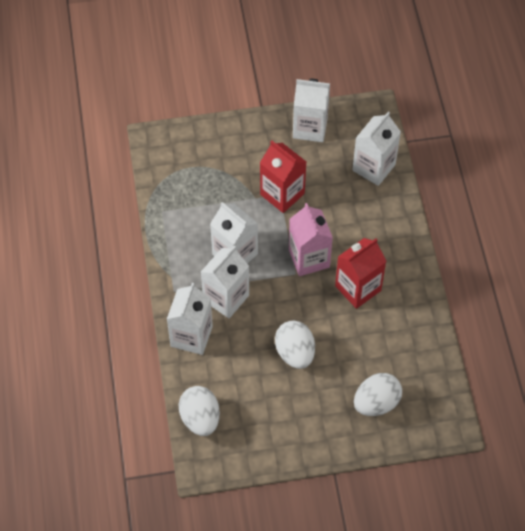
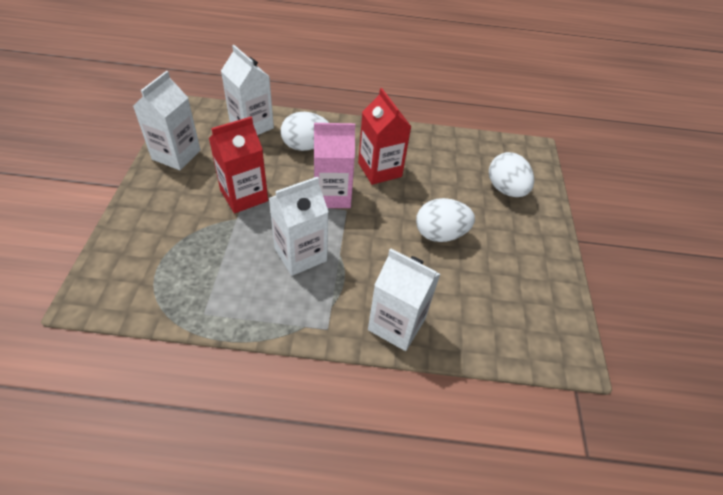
camera: 80 degrees left, 10 degrees down
white egg [179,386,220,436] -> white egg moved to [281,112,329,151]
white carton [201,246,249,318] -> none

